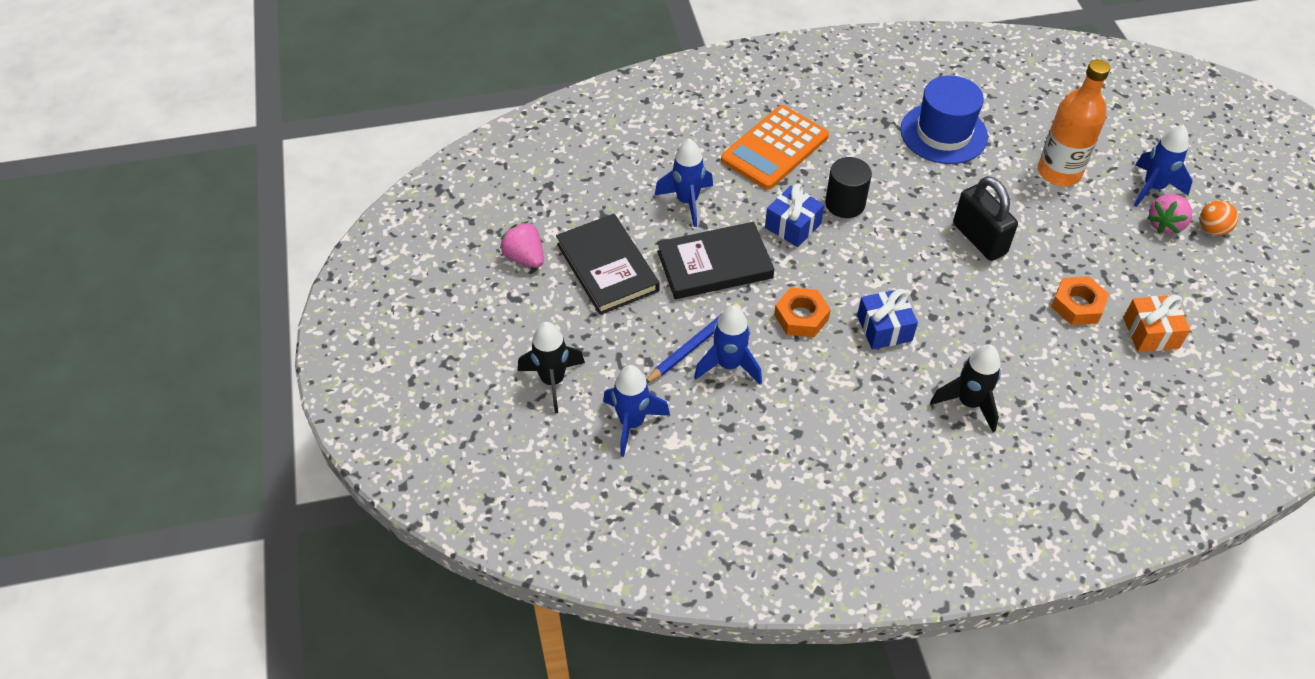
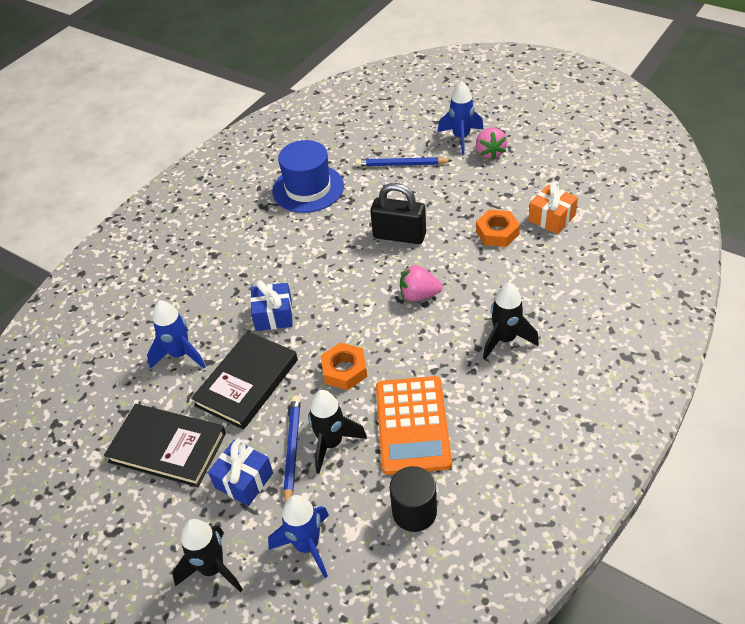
camera: 40 degrees left, 5 degrees down
pink strawberry [500,221,544,268] -> pink strawberry moved to [400,265,443,301]
blue rocket [694,306,762,385] -> black rocket [308,390,367,474]
orange calculator [721,105,829,190] -> orange calculator moved to [376,376,452,475]
black cylinder [825,157,872,218] -> black cylinder moved to [389,466,437,532]
blue gift [857,289,918,350] -> blue gift moved to [208,439,273,506]
orange bottle [1038,59,1110,186] -> blue pencil [355,157,453,167]
orange ball [1200,201,1238,236] -> none

